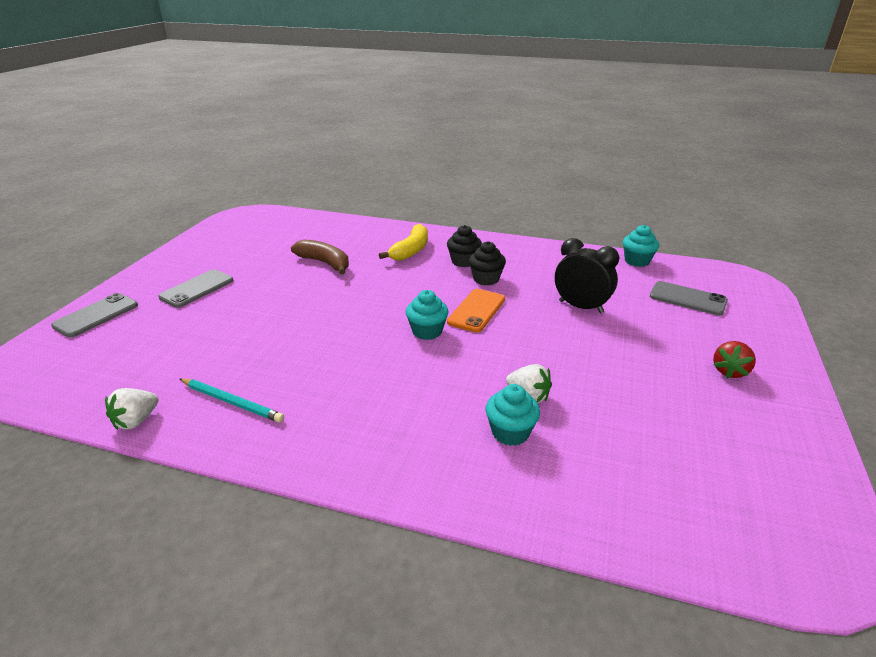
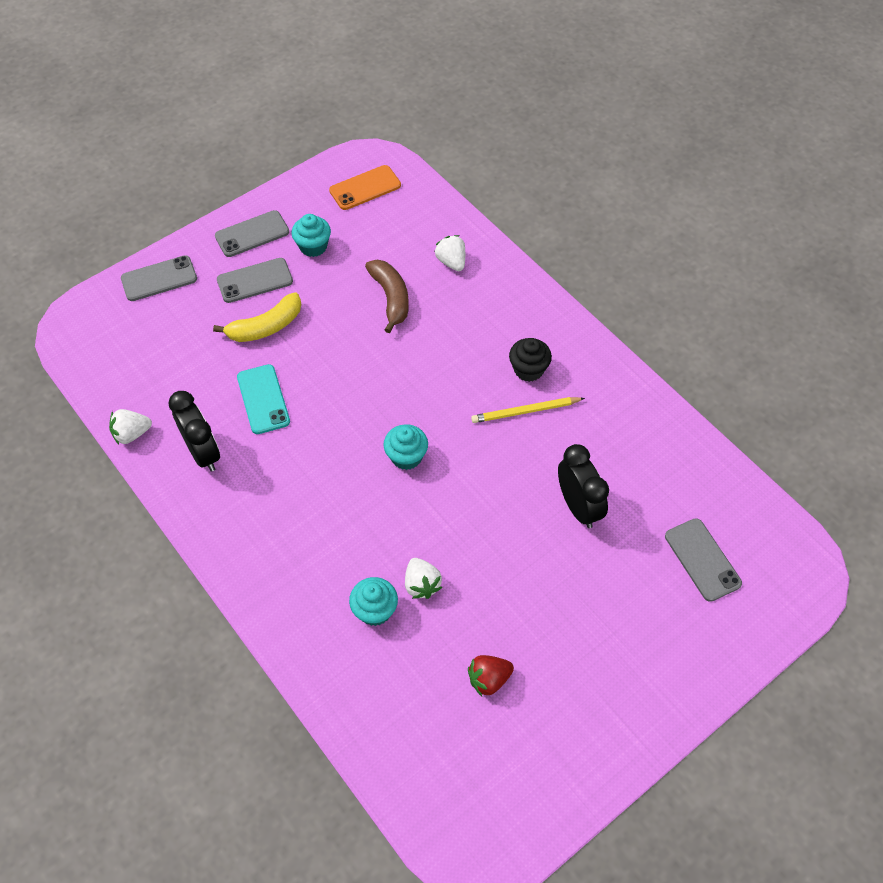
camera: 35 degrees right, 25 degrees up
turquoise pencil [180,378,284,423] -> black clock [169,391,220,472]
yellow banana [379,224,428,261] -> yellow banana moved to [213,293,301,342]
orange phone [447,289,505,332] -> orange phone moved to [329,165,401,210]
black cupcake [469,241,506,285] -> yellow pencil [471,397,585,423]
turquoise cupcake [623,225,659,267] -> turquoise cupcake moved to [292,214,331,257]
red strawberry [713,341,756,379] -> red strawberry moved to [468,655,514,696]
none -> grey phone [215,210,289,257]
none -> turquoise phone [237,364,290,434]
none -> white strawberry [434,235,465,271]

